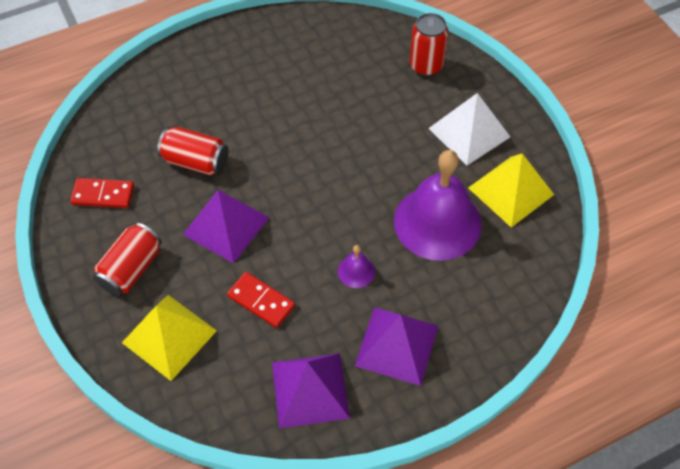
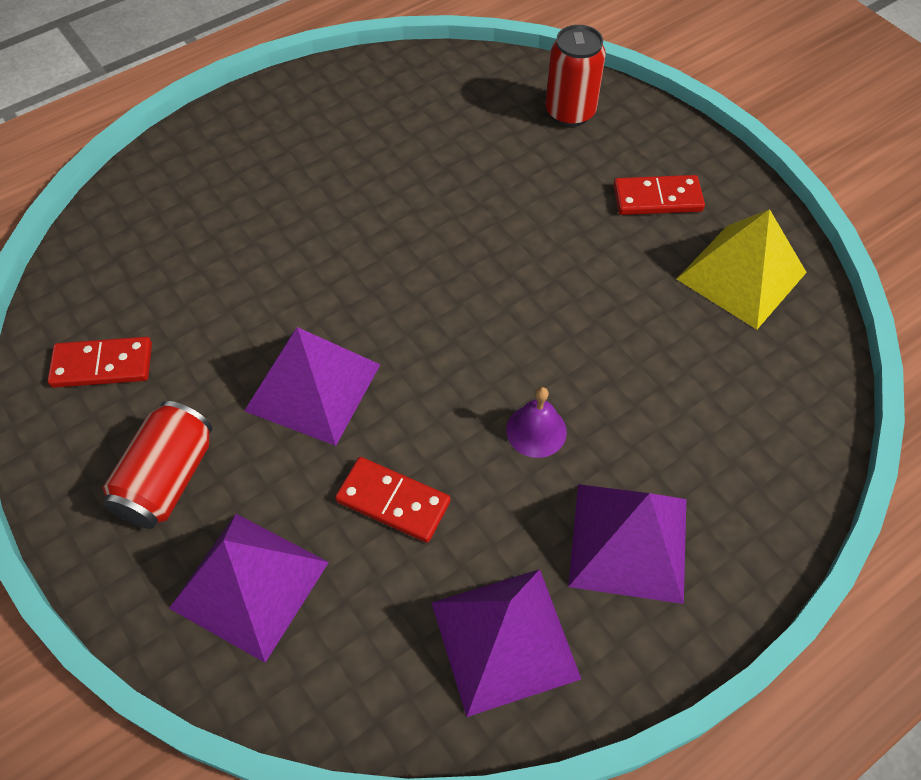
camera: 10 degrees left, 0 degrees up
yellow pyramid [122,295,217,381] -> purple pyramid [169,514,329,663]
red can [157,127,229,175] -> none
purple bell [394,150,482,261] -> none
white pyramid [428,93,510,165] -> red domino [613,175,705,215]

